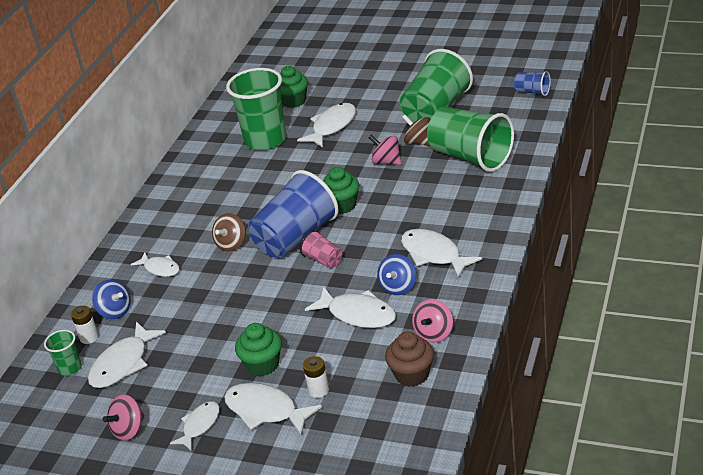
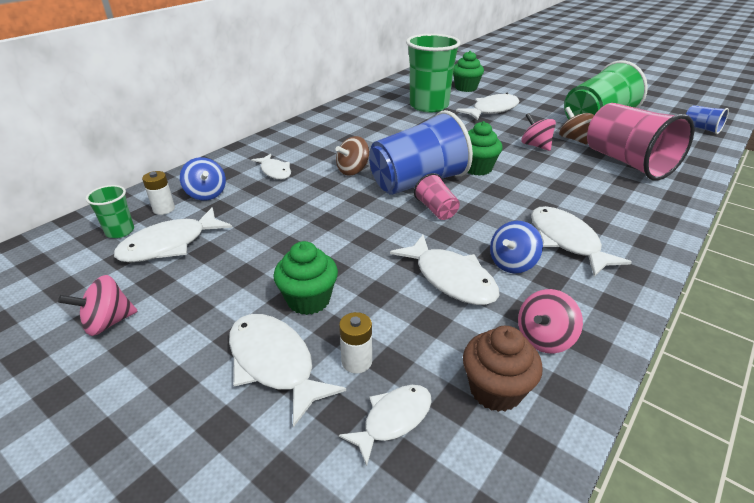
camera: 15 degrees right, 0 degrees up
white fish [170,401,220,451] -> white fish moved to [339,385,432,466]
green cup [427,107,514,172] -> pink cup [587,103,694,181]

